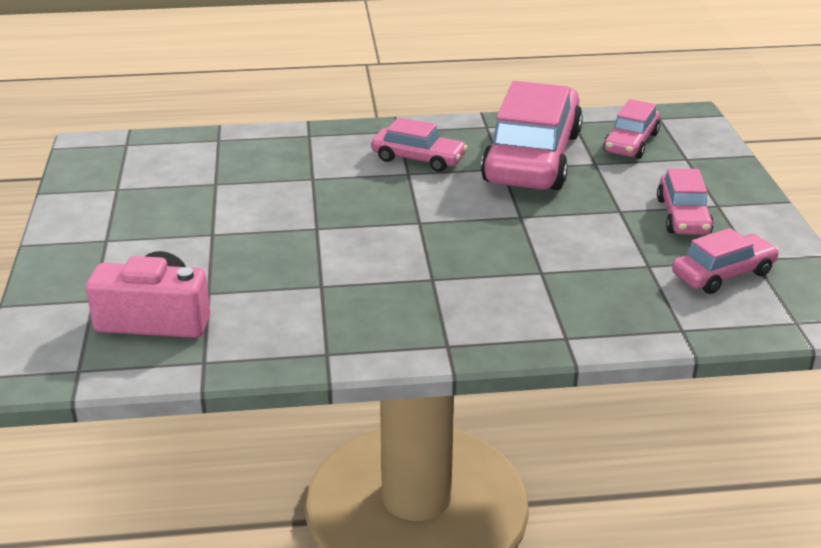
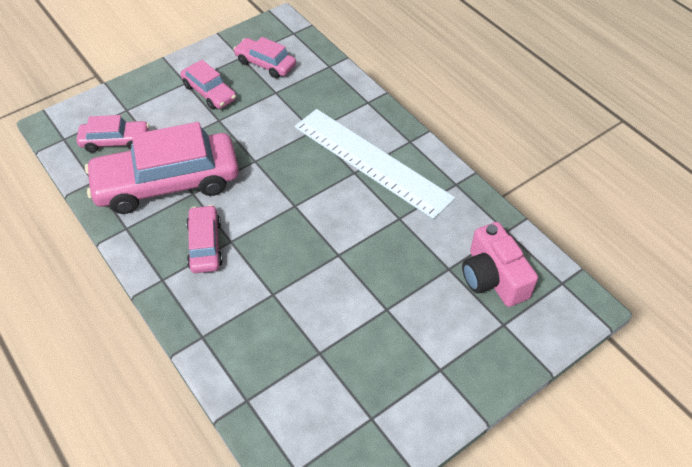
camera: 120 degrees left, 20 degrees up
pink car [657,168,714,235] -> pink car turned 75 degrees clockwise [180,60,236,110]
none -> white ruler [295,109,455,219]

